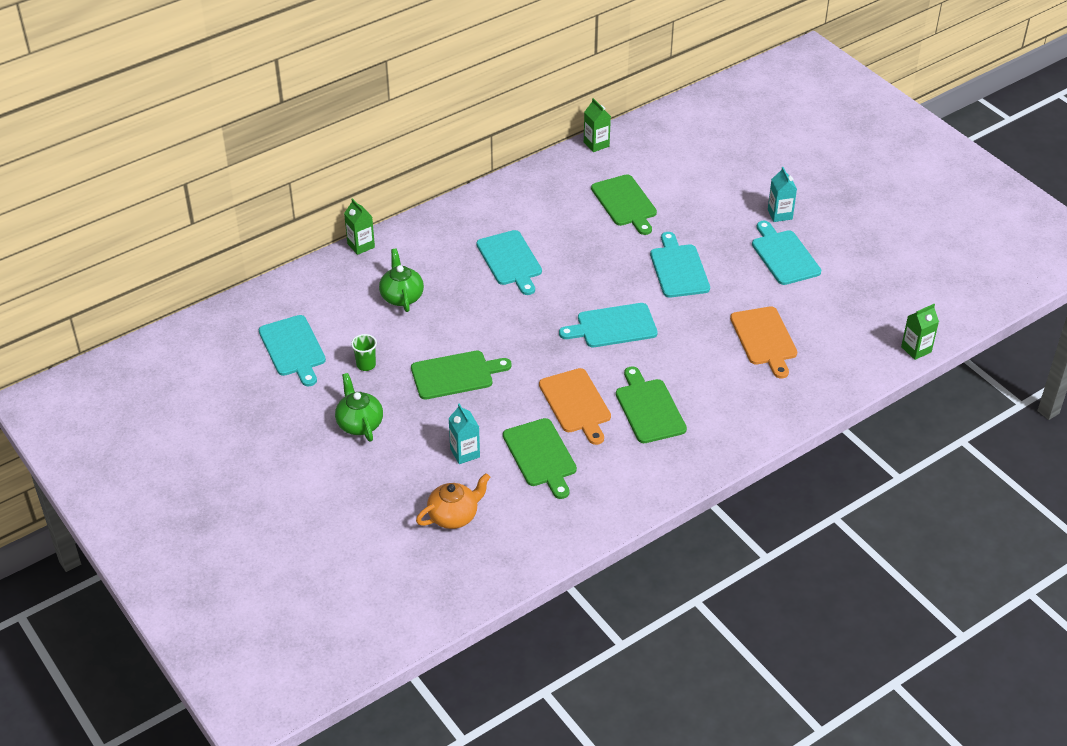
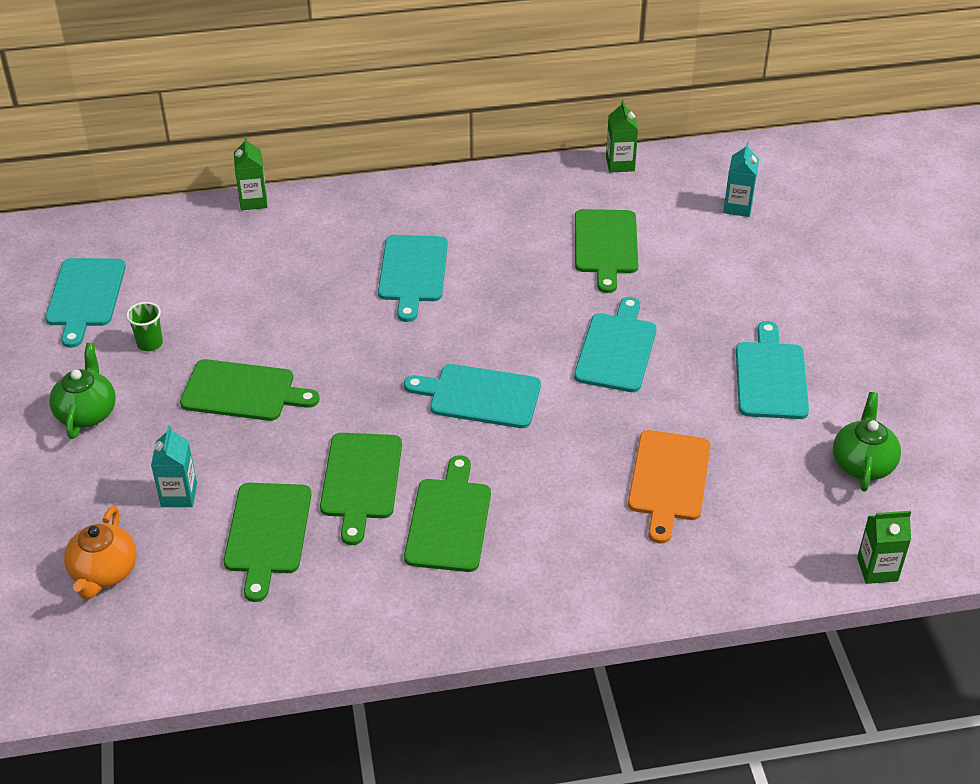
camera: 25 degrees right, 0 degrees up
green teapot [379,249,424,312] -> green teapot moved to [833,392,901,492]
orange teapot [416,473,490,529] -> orange teapot turned 105 degrees clockwise [64,506,137,600]
orange cutting board [539,368,611,445] -> green cutting board [320,433,402,545]
turquoise carton [768,167,797,222] -> turquoise carton moved to [723,142,759,217]

